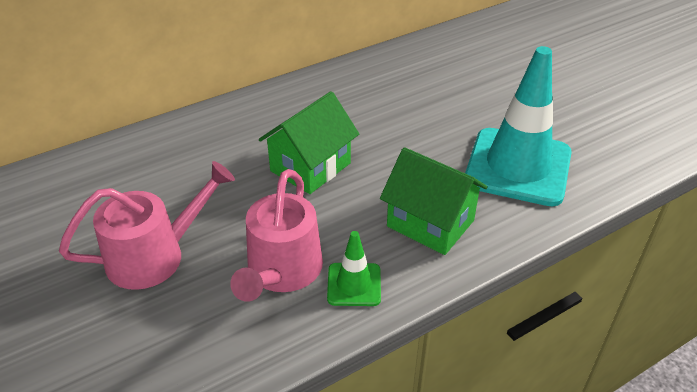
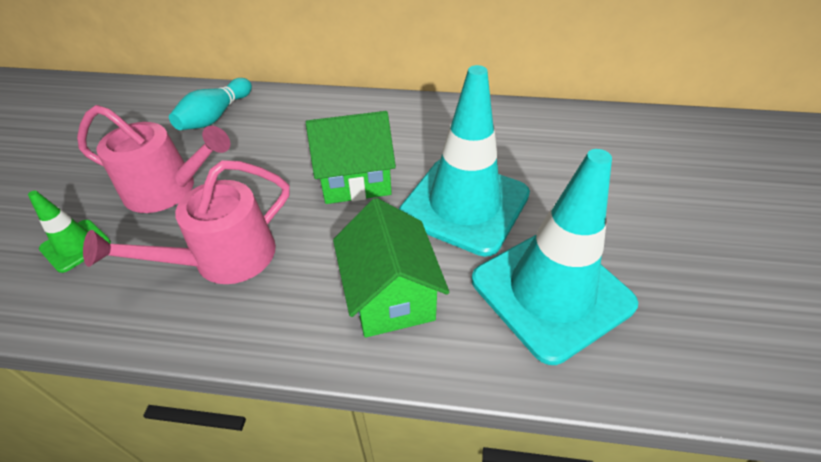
camera: 40 degrees right, 5 degrees up
green traffic cone [327,231,381,306] -> green traffic cone moved to [28,190,111,273]
none -> turquoise bowling pin [169,78,252,130]
none -> turquoise traffic cone [399,65,530,257]

